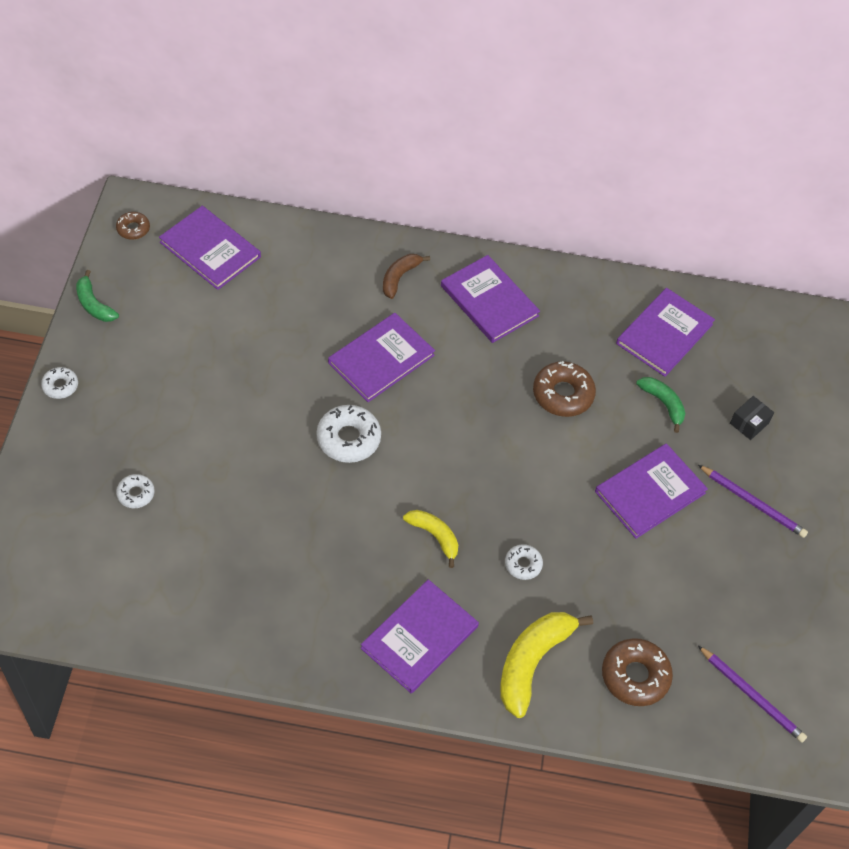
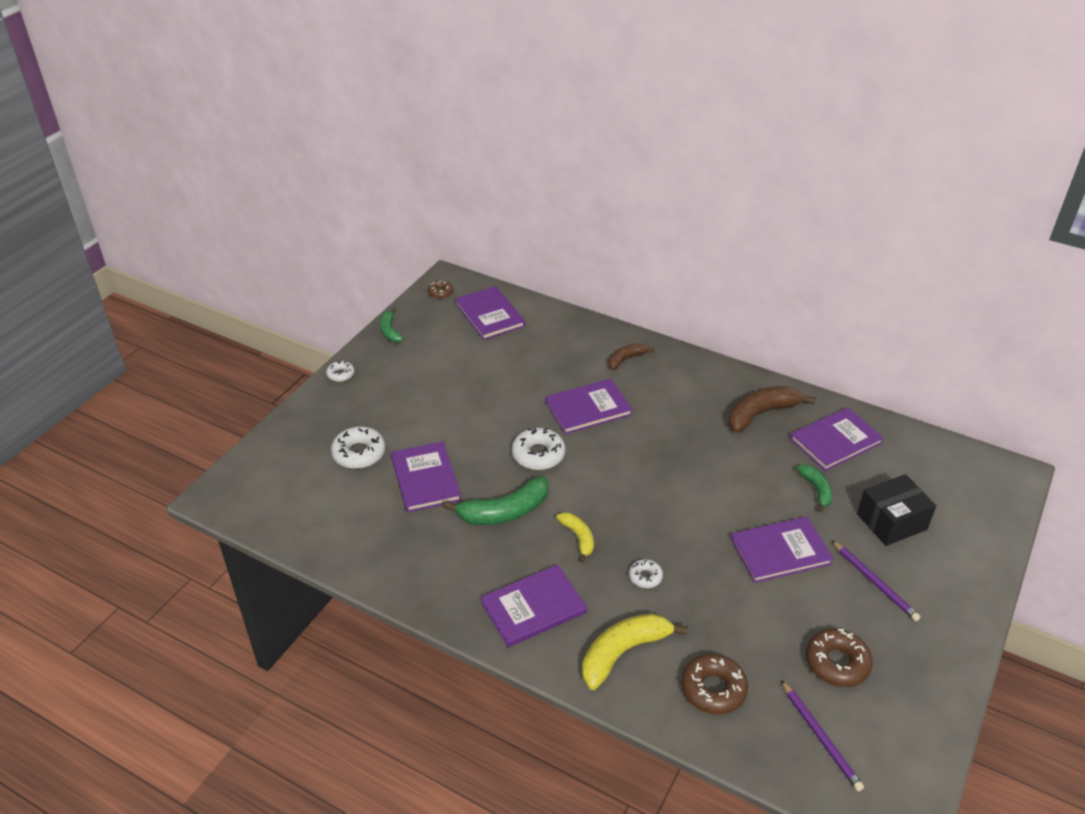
camera: 25 degrees right, 15 degrees down
white donut [116,474,155,508] -> white donut [331,427,385,469], size x1.77
purple book [441,255,540,343] -> purple book moved to [391,441,461,512]
brown donut [533,361,596,417] -> brown donut moved to [806,629,873,687]
black box [730,396,774,440] -> black box [857,474,936,546], size x1.89
none -> green banana [443,476,549,525]
none -> brown banana [728,386,816,433]

